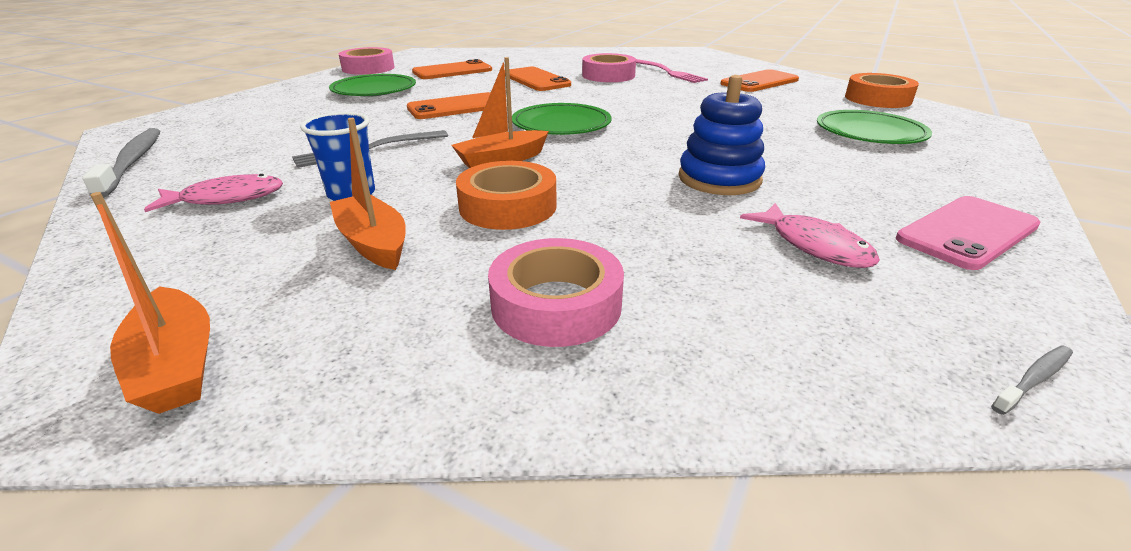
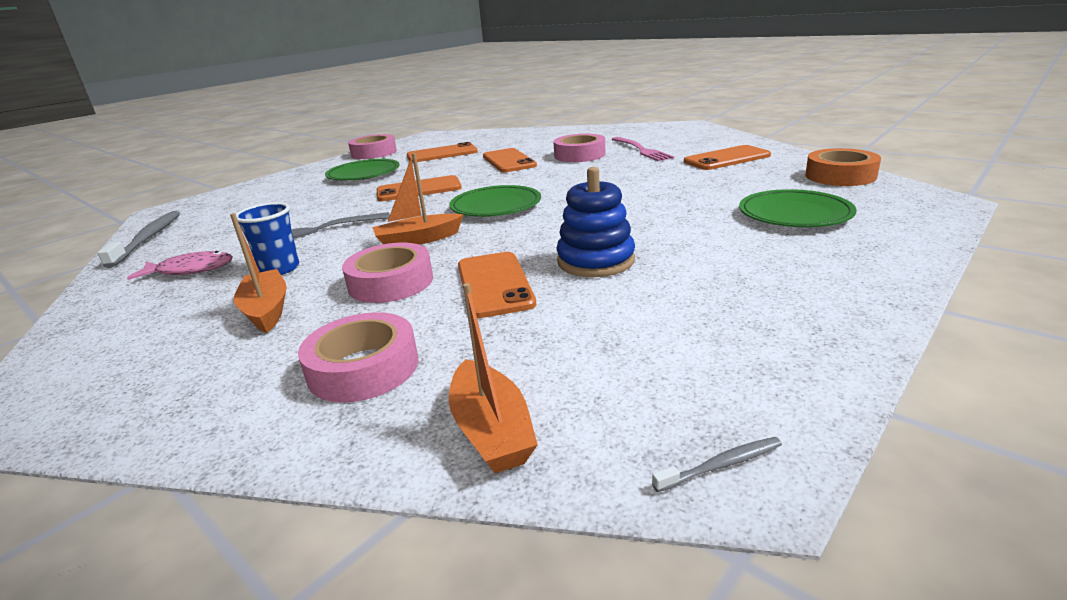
camera: 15 degrees right, 5 degrees down
orange boat [90,192,210,414] -> orange boat moved to [449,283,538,473]
orange tape [456,161,557,230] -> pink tape [342,243,433,303]
pink fish [740,203,880,268] -> none
pink phone [896,196,1040,270] -> none
none -> orange phone [458,252,536,318]

